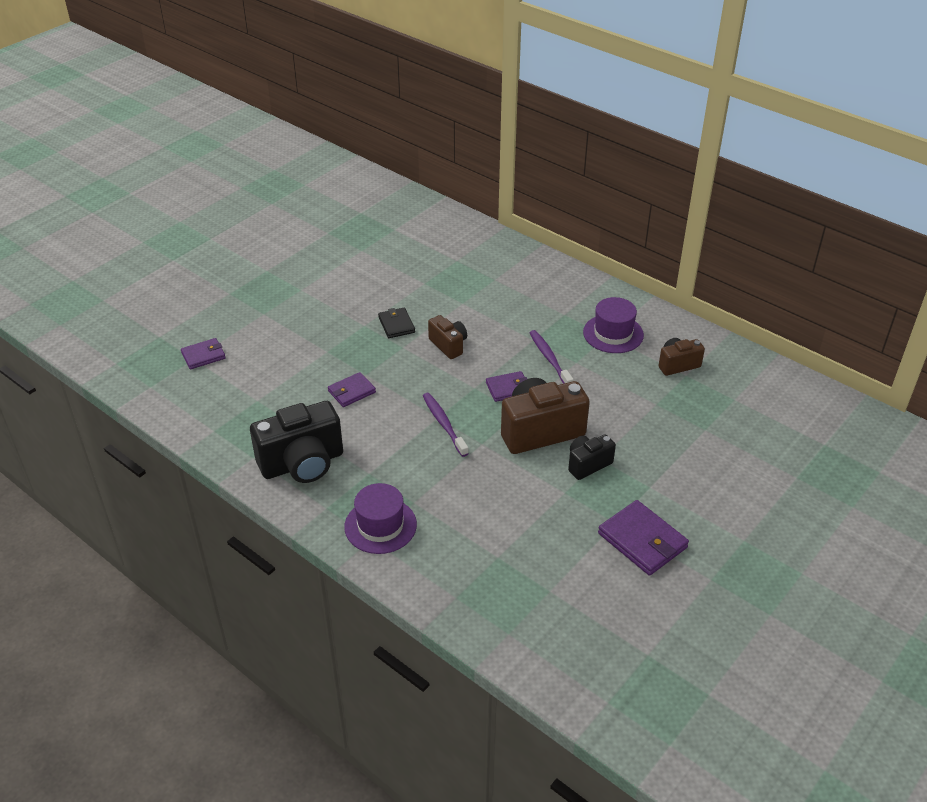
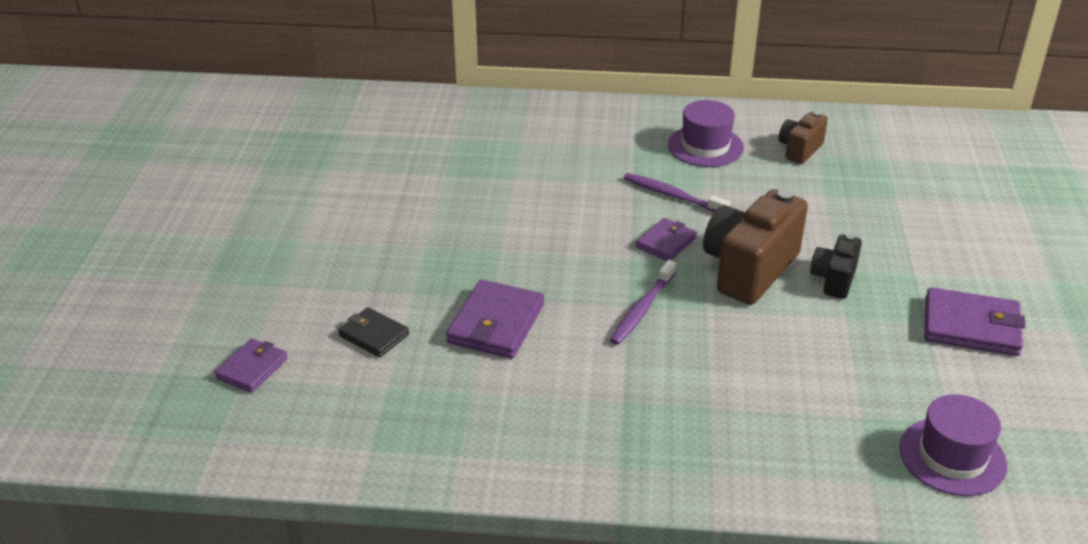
camera: 35 degrees left, 5 degrees down
black camera [250,401,343,483] -> none
purple wallet [328,372,376,407] -> purple wallet [446,280,544,359], size x1.62
purple hat [344,483,417,554] -> purple hat moved to [899,394,1007,496]
black wallet [378,307,415,338] -> black wallet moved to [338,307,409,357]
purple toothbrush [423,393,469,457] -> purple toothbrush turned 90 degrees counterclockwise [610,260,676,345]
brown camera [428,315,467,359] -> none

